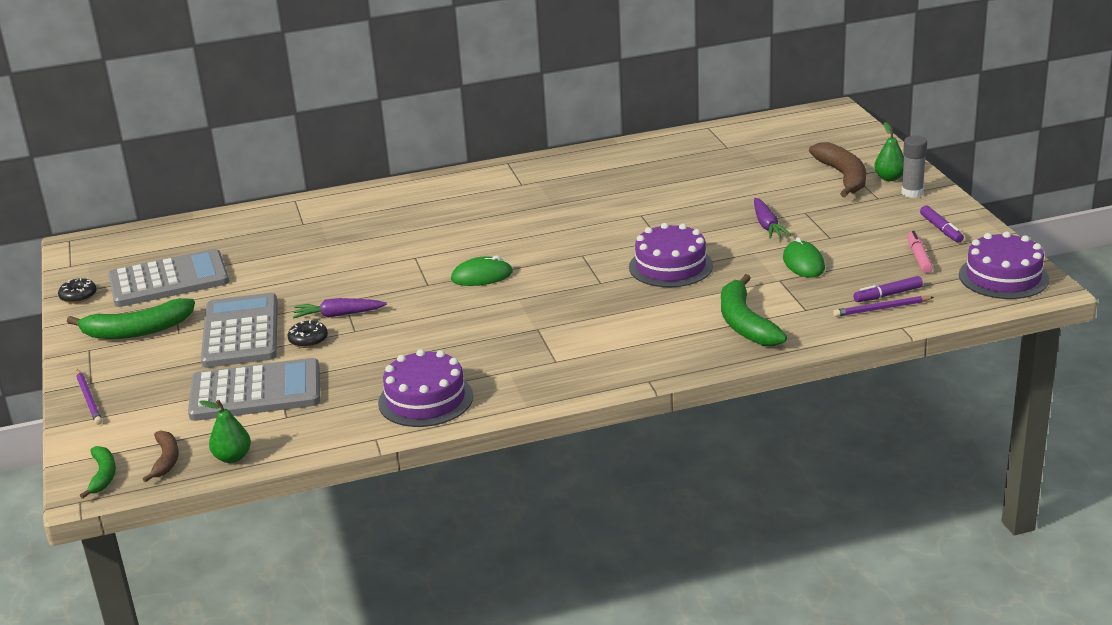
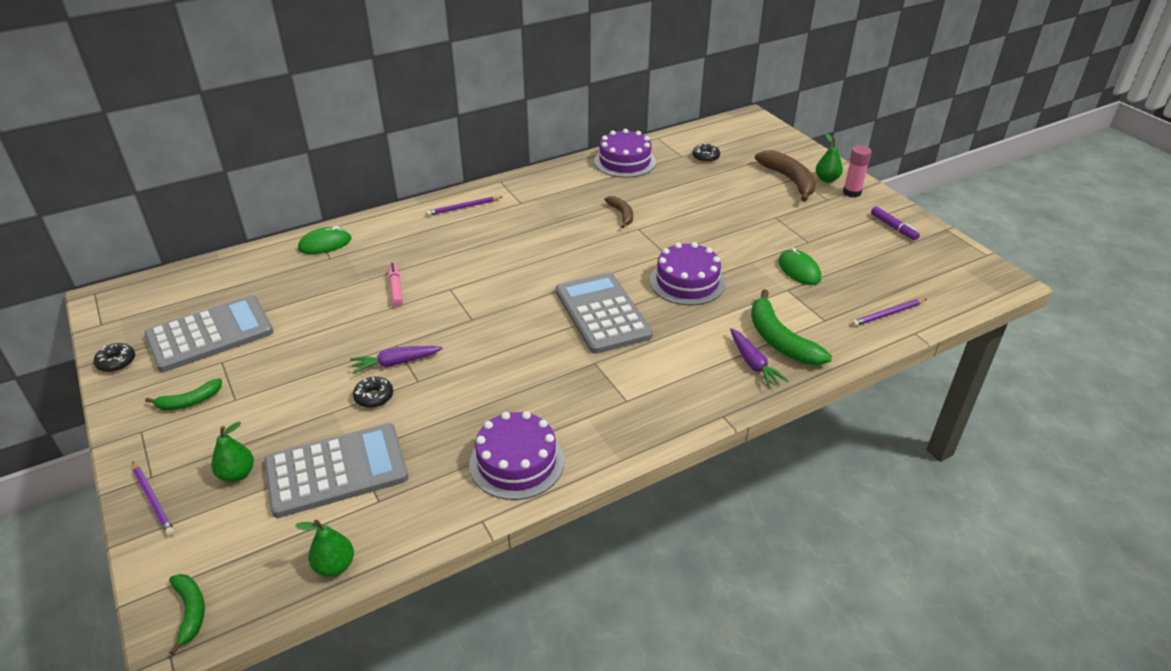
camera: 15 degrees left, 10 degrees up
green banana [67,298,195,339] -> green banana [145,378,222,410], size x0.56
brown banana [143,430,179,482] -> brown banana moved to [605,196,633,228]
grey calculator [201,293,278,368] -> grey calculator moved to [556,273,653,354]
green mouse [451,256,513,286] -> green mouse moved to [298,226,351,254]
purple carrot [754,198,791,239] -> purple carrot moved to [730,328,789,388]
purple marker [854,276,923,302] -> none
grey glue stick [901,136,927,198] -> pink glue stick [843,145,872,198]
pink marker [907,231,933,273] -> pink marker moved to [388,263,403,307]
purple cake [959,232,1049,299] -> purple cake moved to [594,129,656,178]
none -> green pear [211,422,254,482]
none -> purple pencil [426,196,502,216]
none -> black donut [692,144,720,163]

